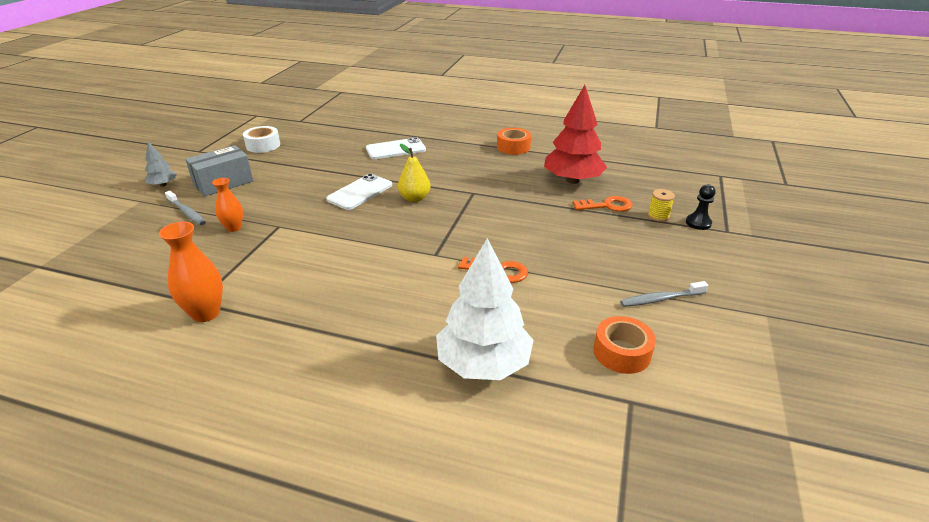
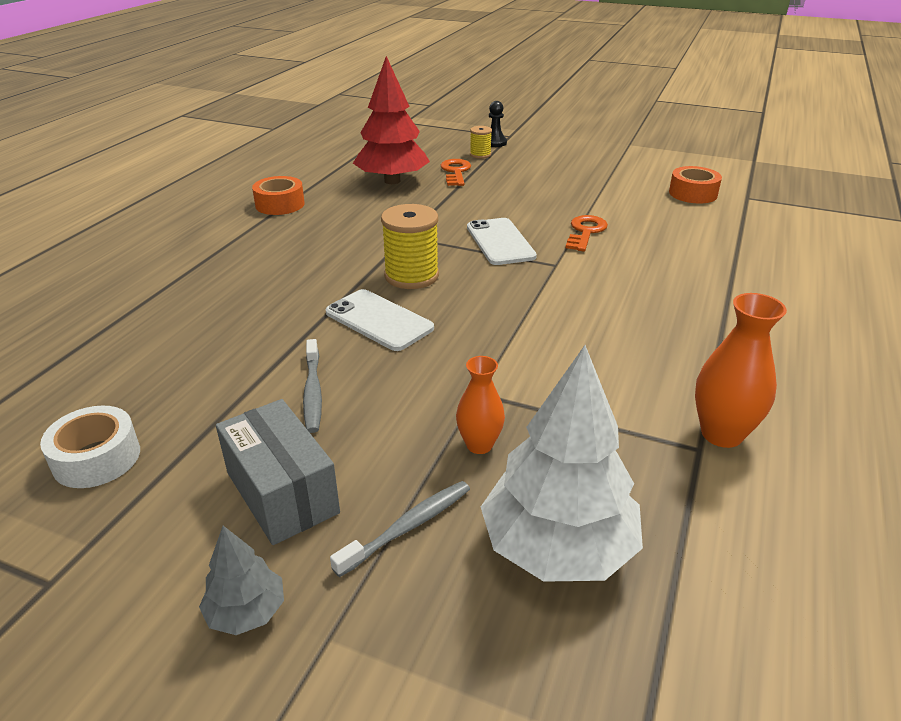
camera: 85 degrees left, 0 degrees up
white phone [366,137,426,159] -> white phone moved to [467,218,537,265]
yellow pear [398,144,431,202] -> yellow spool [381,204,439,289]
white tree [436,238,534,380] -> white tree moved to [481,345,643,582]
grey toothbrush [620,281,708,307] -> grey toothbrush moved to [303,339,322,433]

